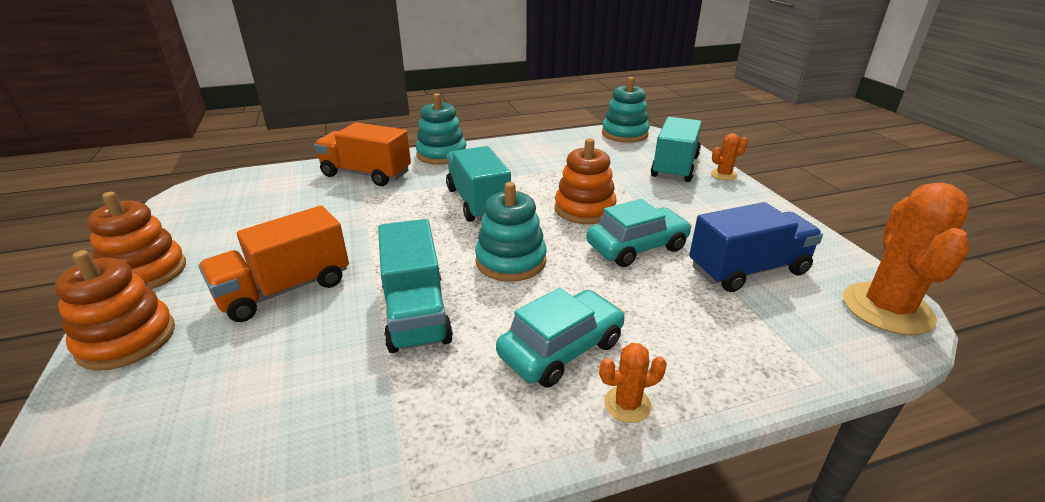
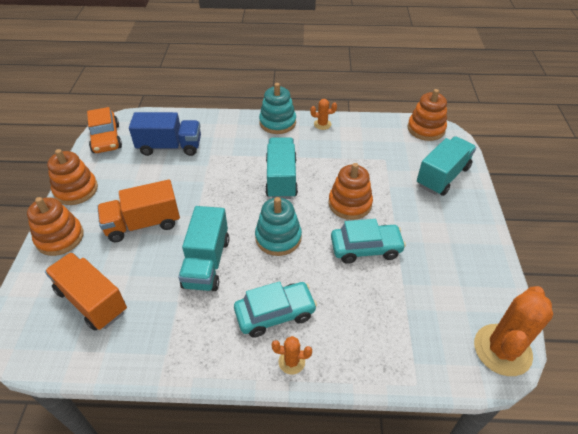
camera: 20 degrees right, 15 degrees up
orange truck [314,122,411,186] -> orange truck moved to [45,252,127,331]
turquoise stacking toy [602,77,649,143] -> orange stacking toy [407,89,447,141]
blue truck [689,202,823,292] -> blue truck moved to [129,112,201,156]
orange cactus [711,133,748,180] -> orange cactus moved to [310,99,337,130]
none -> orange car [87,107,122,153]

